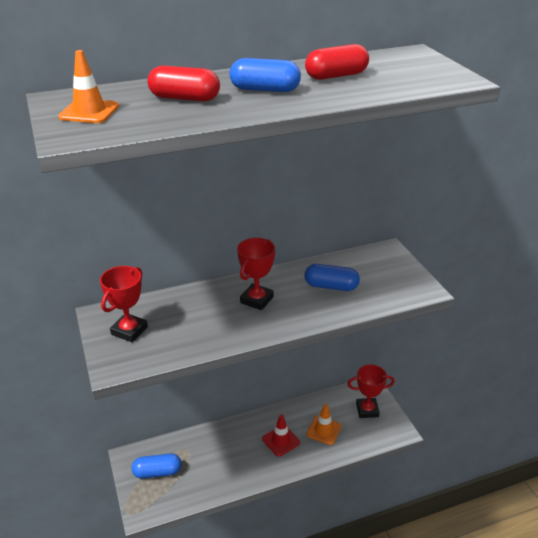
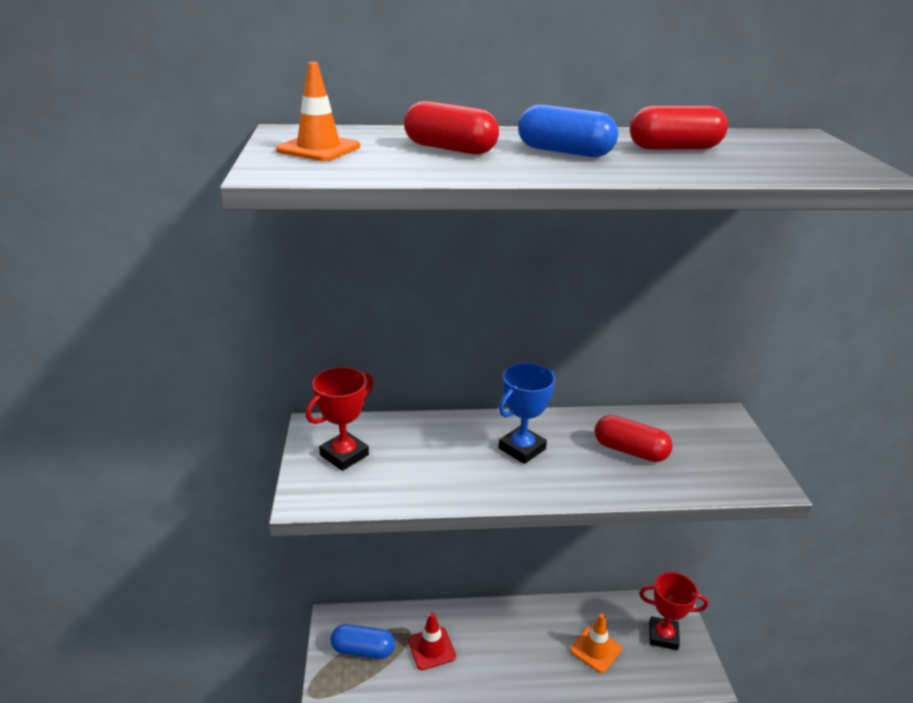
camera: 15 degrees right, 5 degrees down
red trophy [237,238,275,310] -> blue trophy [499,363,555,464]
red traffic cone [262,414,300,457] -> red traffic cone moved to [408,612,456,670]
blue capsule [305,264,360,291] -> red capsule [595,415,673,462]

